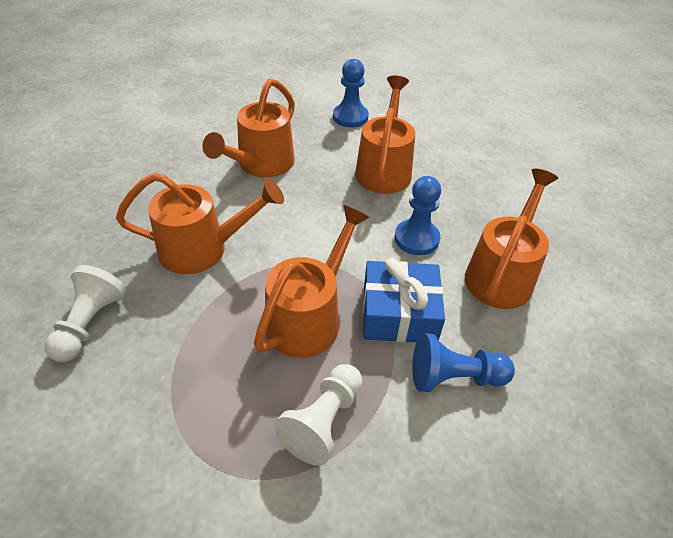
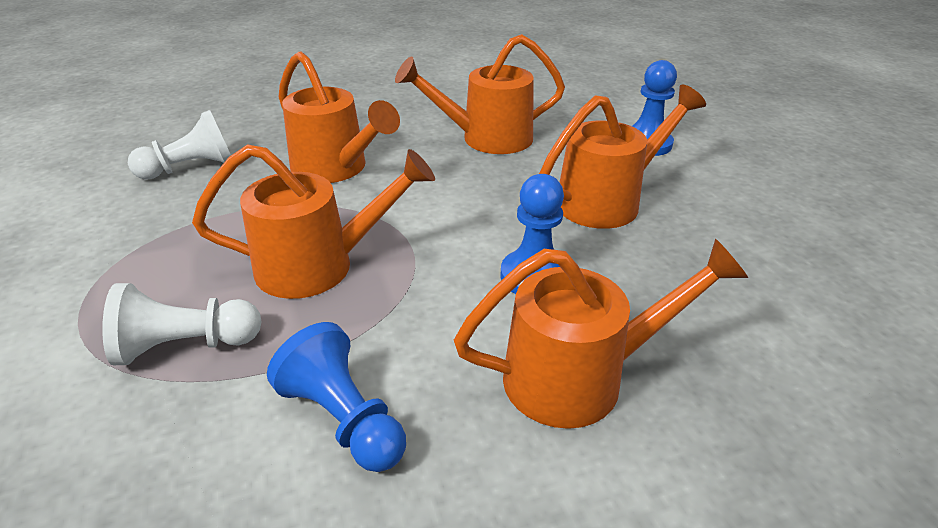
camera: 50 degrees right, 10 degrees down
blue gift [363,258,445,342] -> none

